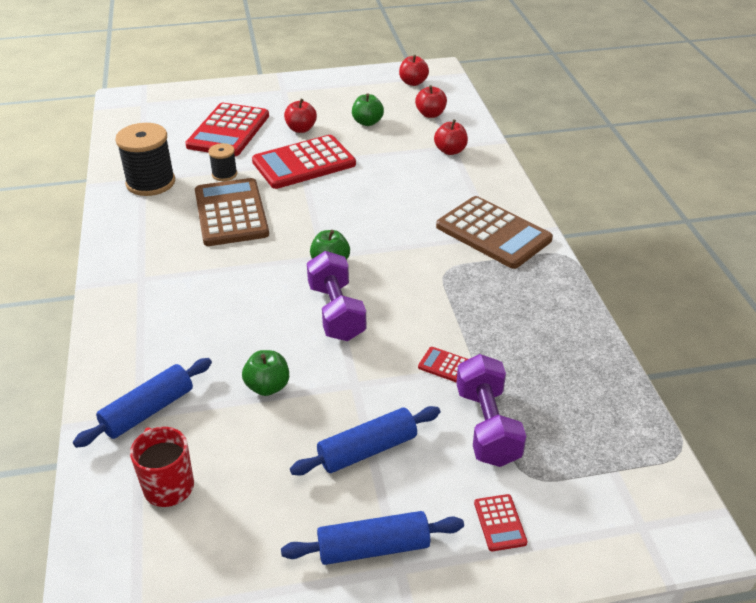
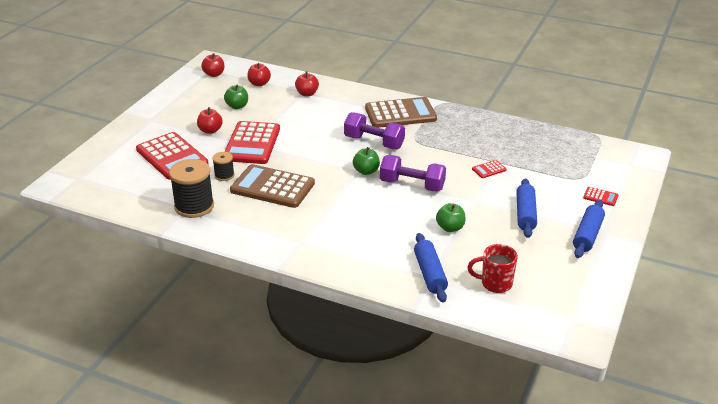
camera: 55 degrees left, 5 degrees down
purple dumbbell [456,354,526,467] -> purple dumbbell moved to [344,112,405,149]

